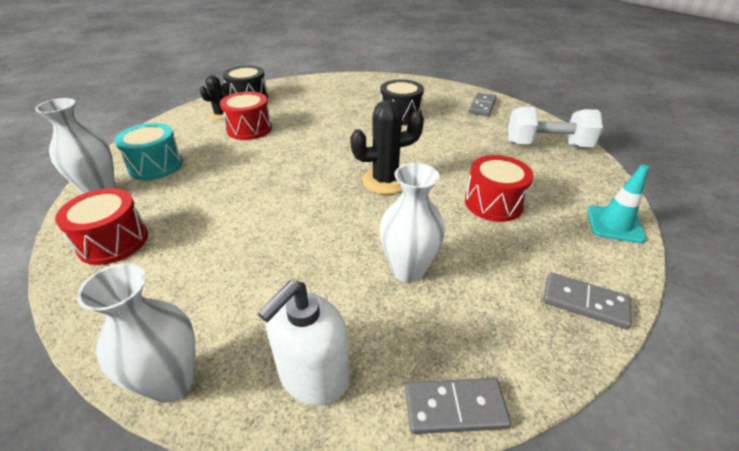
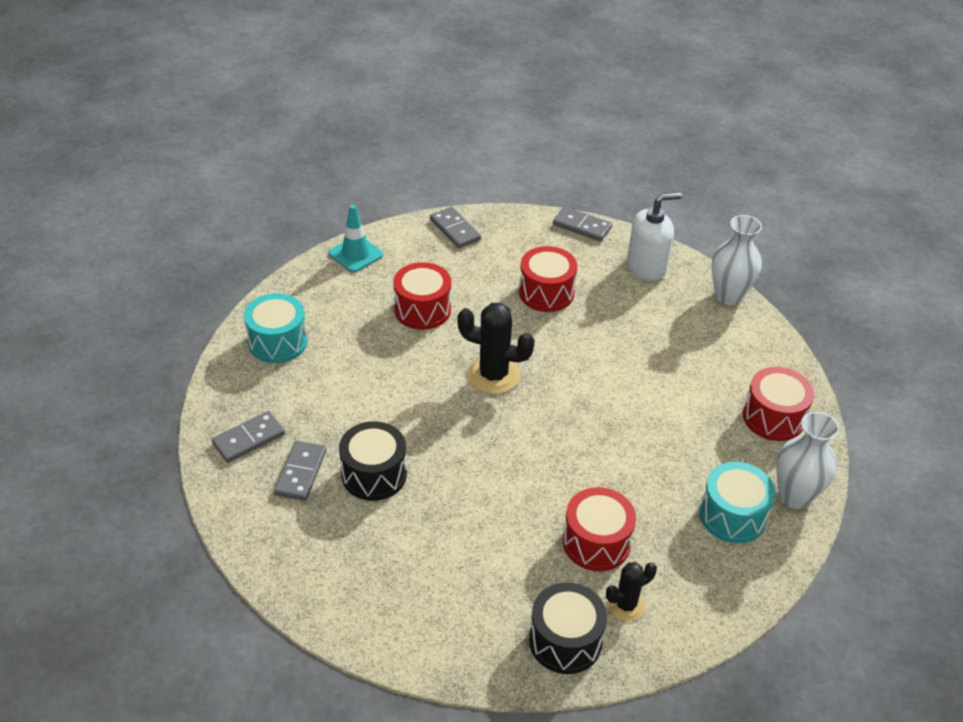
camera: 150 degrees left, 5 degrees up
white vase [380,163,445,282] -> red drum [519,246,577,312]
white dumbbell [508,107,603,147] -> turquoise drum [244,293,308,363]
none -> grey domino [274,440,327,501]

